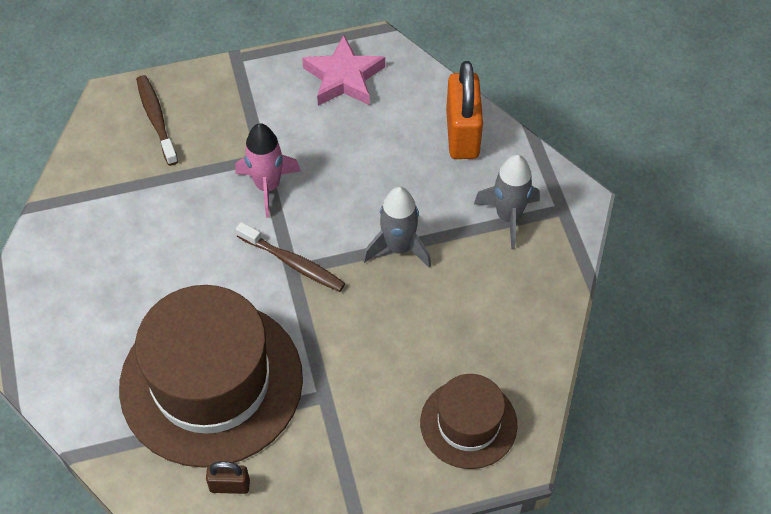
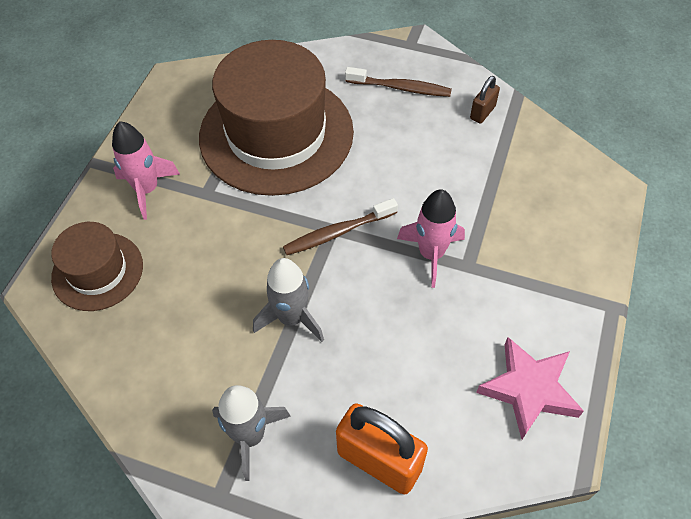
camera: 125 degrees right, 0 degrees up
brown toothbrush [136,75,178,166] -> brown toothbrush moved to [345,67,452,97]
brown padlock [206,461,250,494] -> brown padlock moved to [470,76,500,124]
none -> pink rocket [112,121,180,220]

